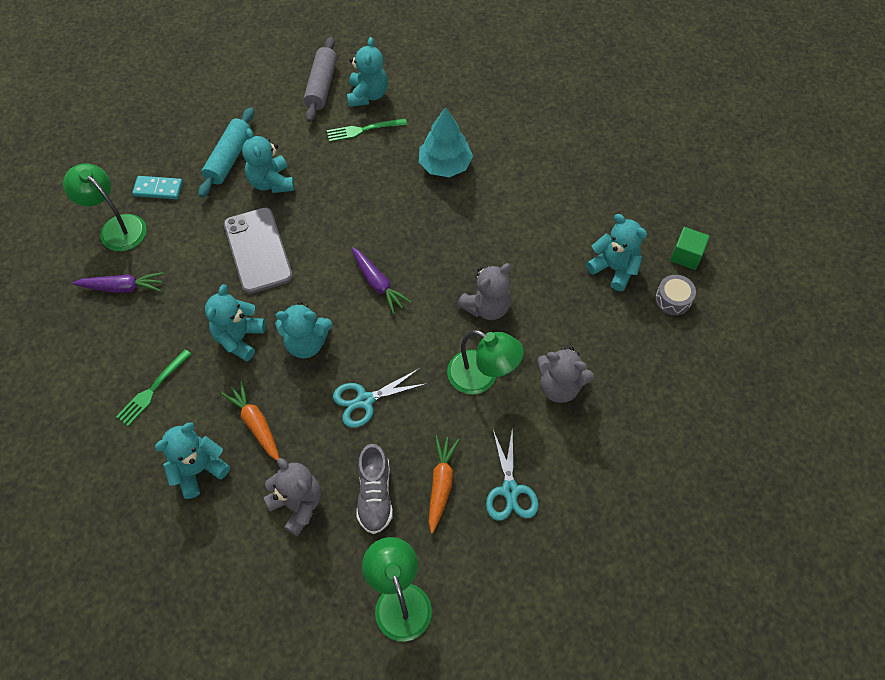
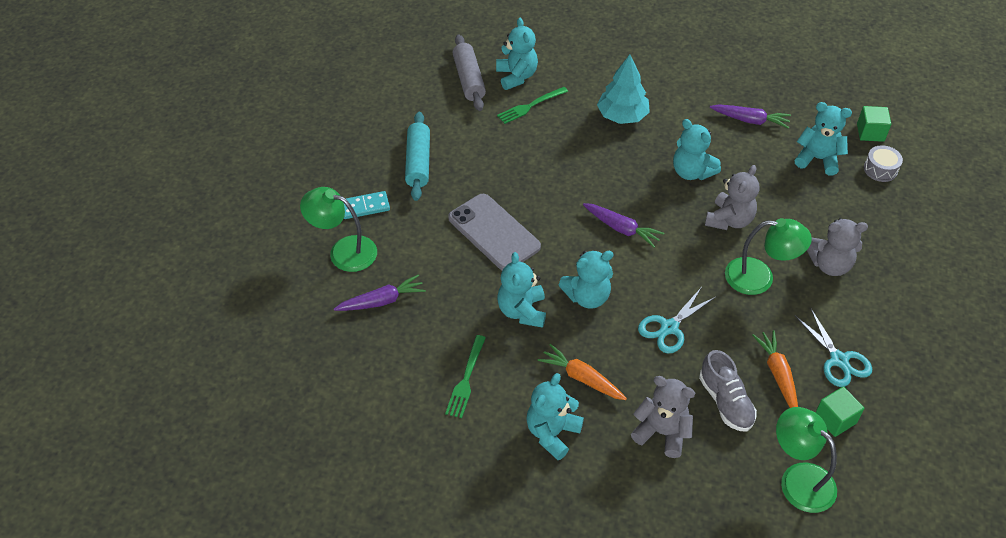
camera: 20 degrees left, 10 degrees down
turquoise teddy bear [242,128,294,193] -> turquoise teddy bear moved to [673,119,721,180]
none -> purple carrot [710,104,791,129]
none -> green cube [815,386,865,437]

